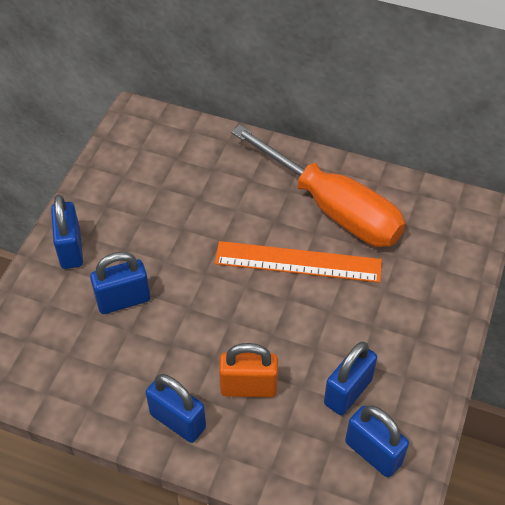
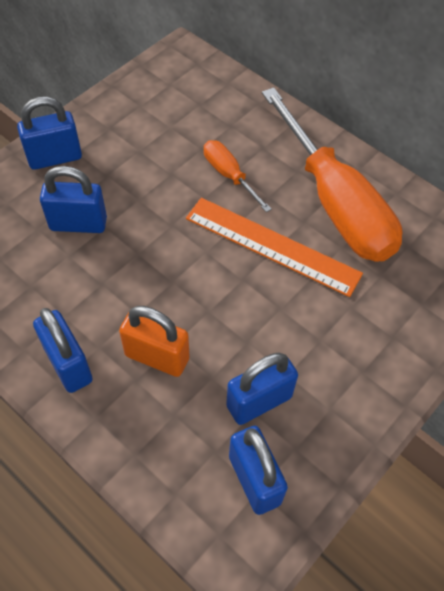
camera: 20 degrees right, 5 degrees up
blue padlock [51,194,83,269] -> blue padlock turned 60 degrees clockwise [17,96,82,170]
none -> orange screwdriver [204,140,272,212]

